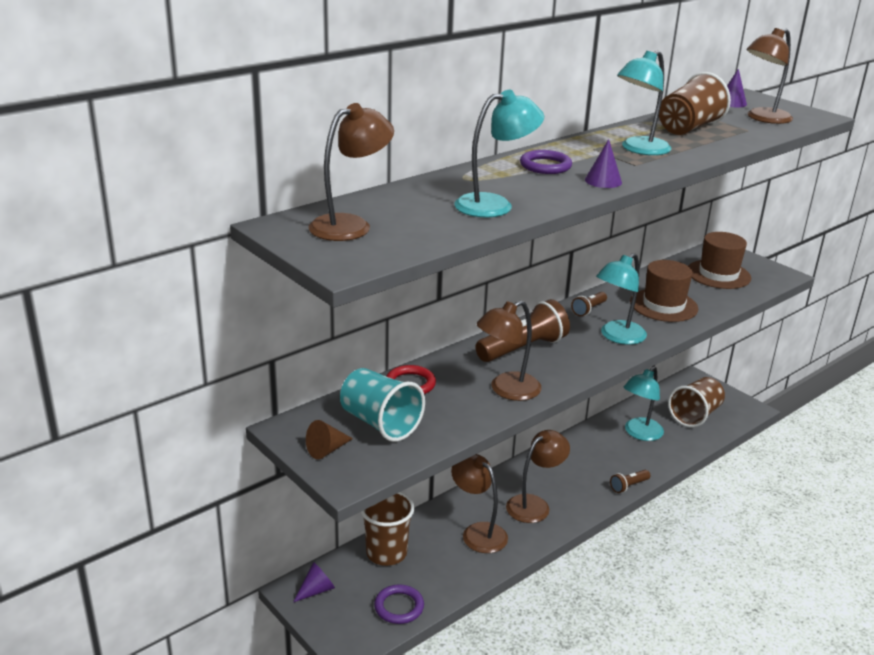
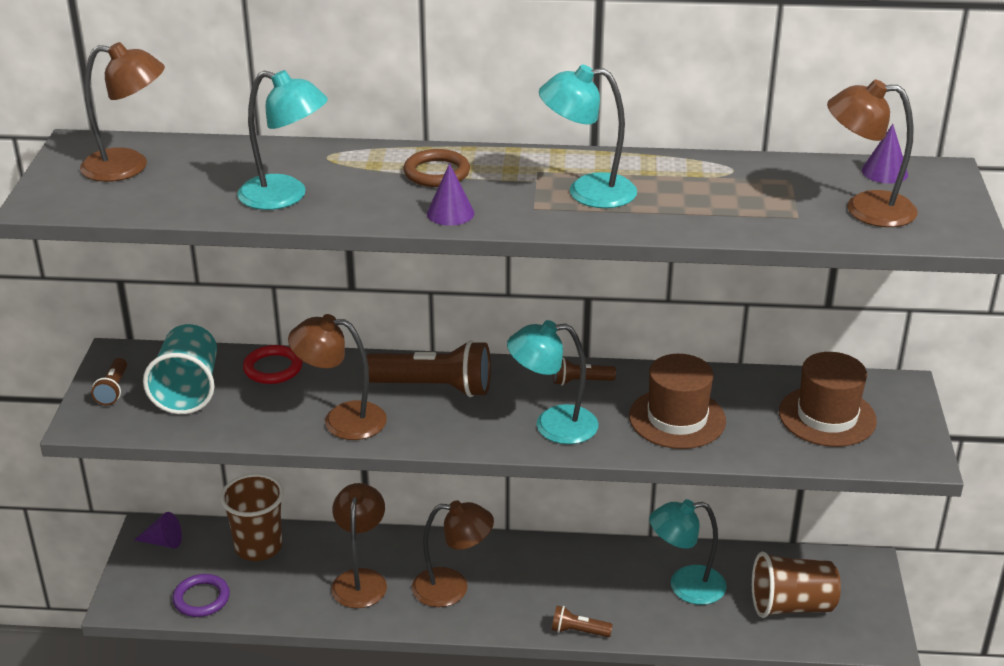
camera: 45 degrees right, 5 degrees up
brown cone [306,420,353,459] -> brown flashlight [91,358,127,405]
purple ring [520,150,572,174] -> brown ring [403,149,470,187]
brown cup [659,72,731,135] -> none

